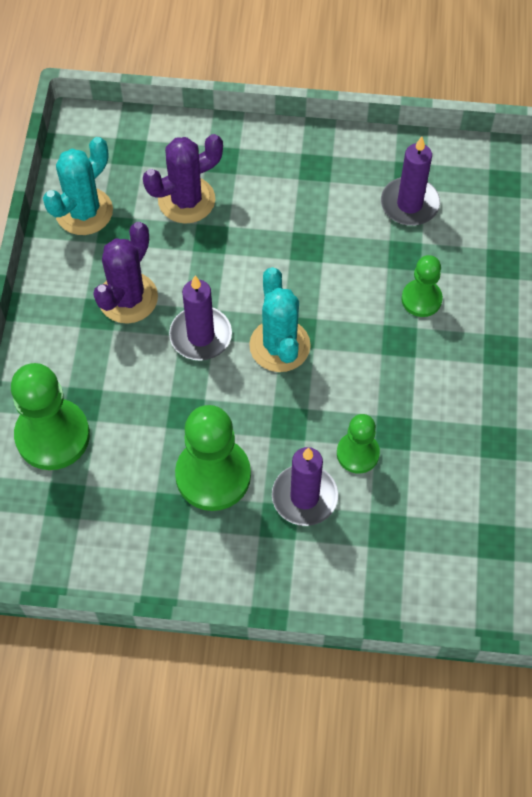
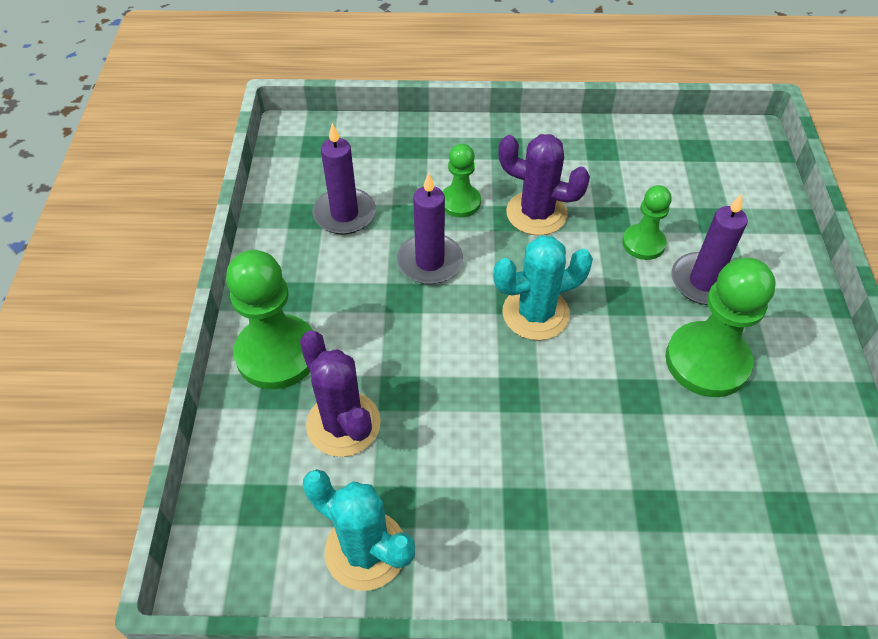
camera: 95 degrees left, 10 degrees down
green pawn [11,363,90,470] -> green pawn moved to [226,250,313,389]
purple cactus [93,222,158,324] -> purple cactus moved to [498,134,590,235]
purple candle [169,276,232,361] -> purple candle moved to [397,173,463,284]

